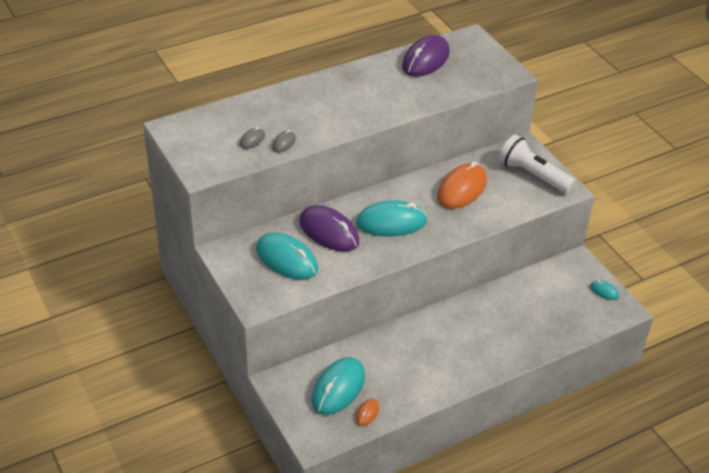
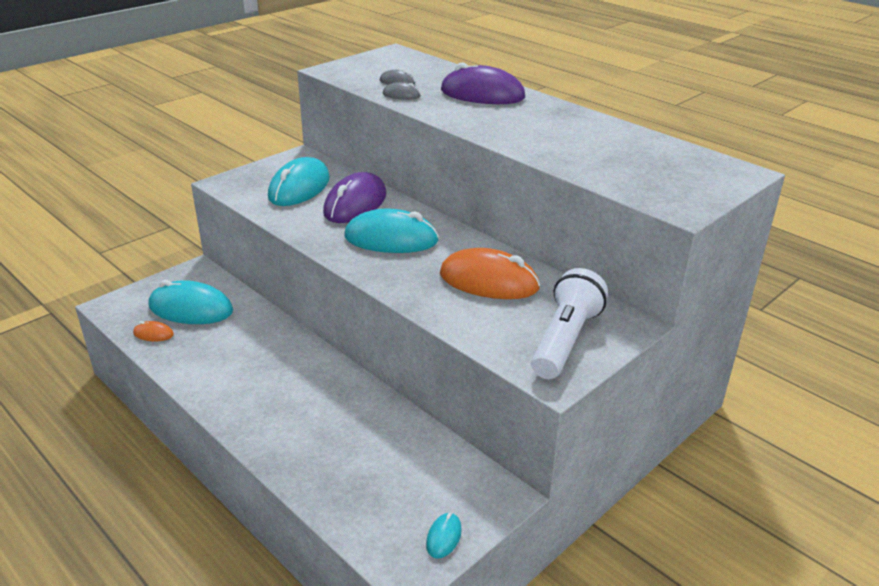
camera: 75 degrees right, 10 degrees down
turquoise mouse [356,200,428,236] -> turquoise mouse turned 60 degrees counterclockwise [344,209,439,253]
purple mouse [402,35,450,77] -> purple mouse moved to [441,62,525,104]

